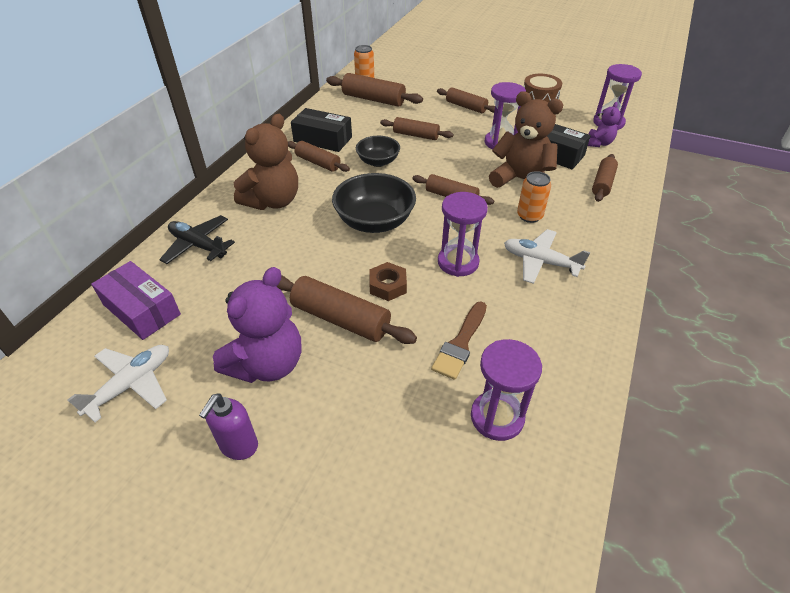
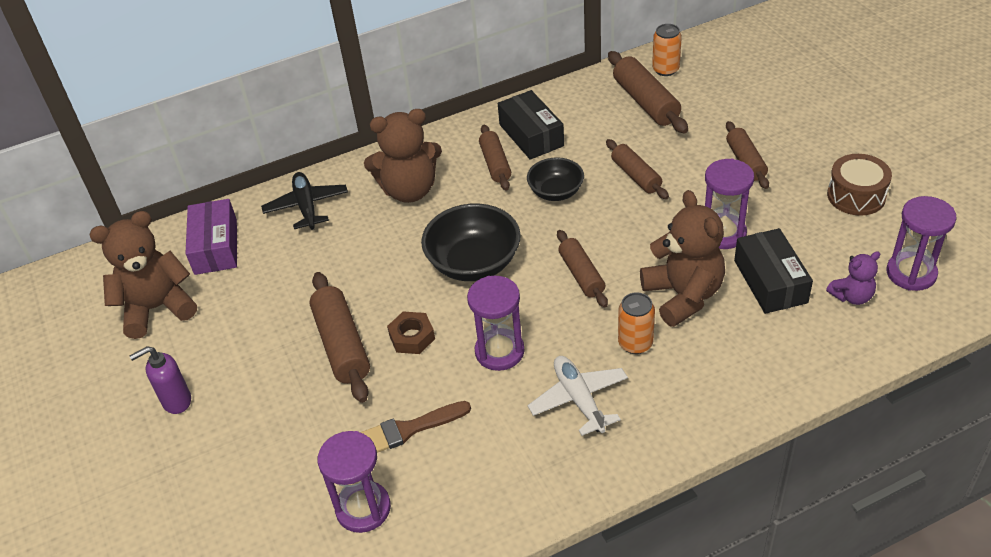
camera: 45 degrees right, 0 degrees up
white plane [67,345,169,422] -> brown teddy bear [89,211,197,339]
purple teddy bear [213,267,301,383] -> none
brown rolling pin [592,154,618,202] -> none

